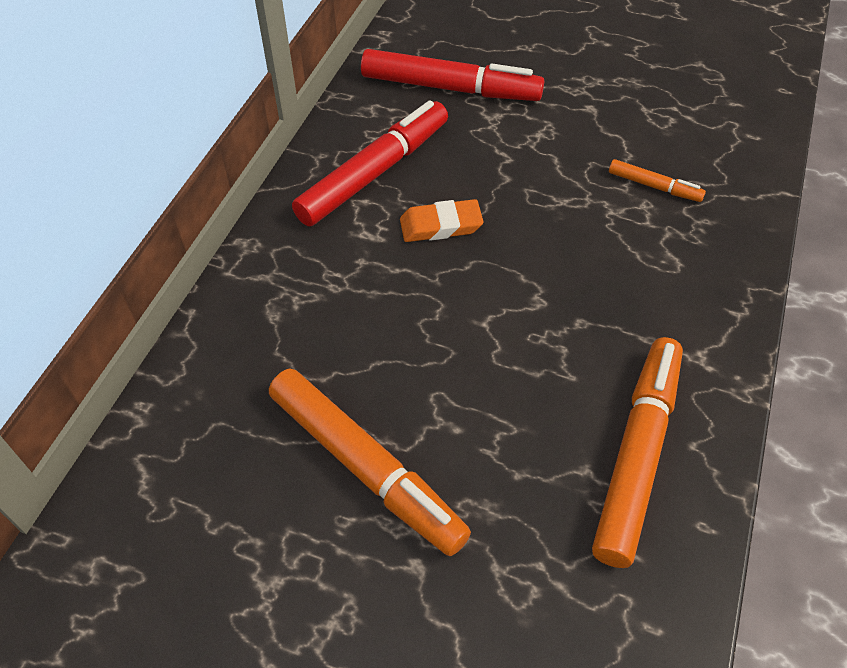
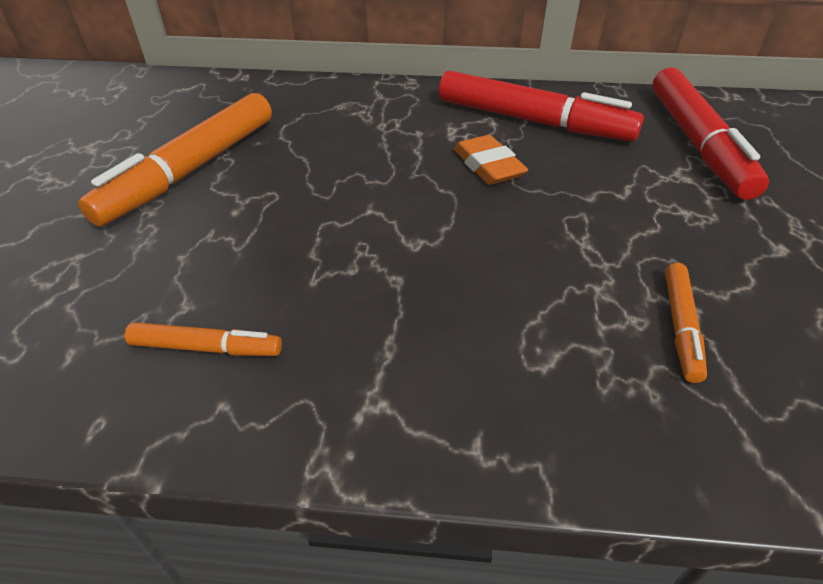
camera: 75 degrees right, 10 degrees down
orange marker [592,337,683,568] -> orange marker [125,322,282,356], size x0.48

